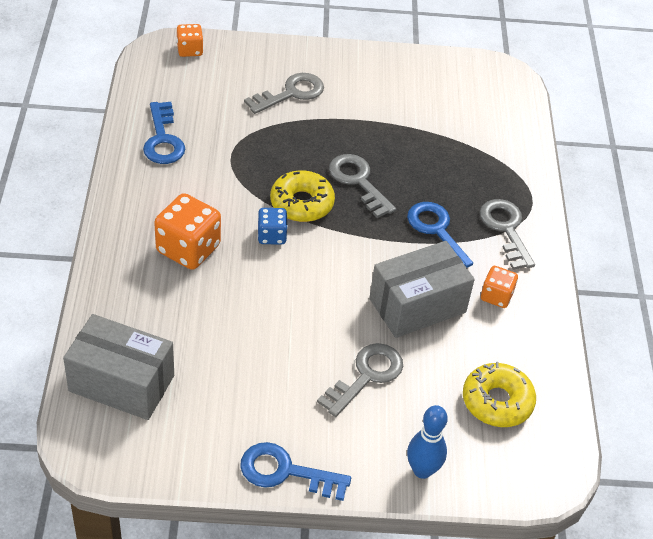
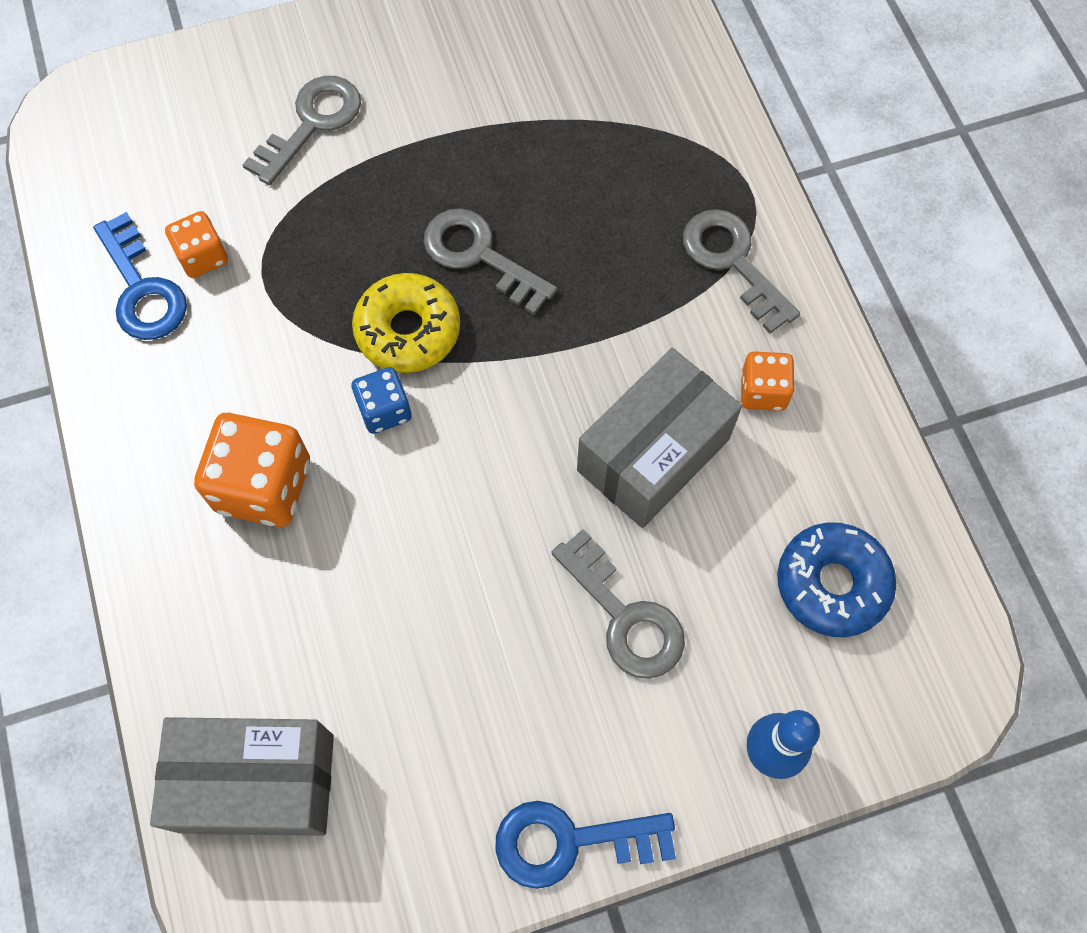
camera: 15 degrees left, 20 degrees up
orange dice [177,24,203,57] -> orange dice moved to [165,211,228,278]
grey key [317,343,403,417] -> grey key turned 120 degrees clockwise [551,529,685,679]
blue key [407,202,473,268] -> none
yellow donut [463,362,536,427] -> blue donut [777,522,896,637]

